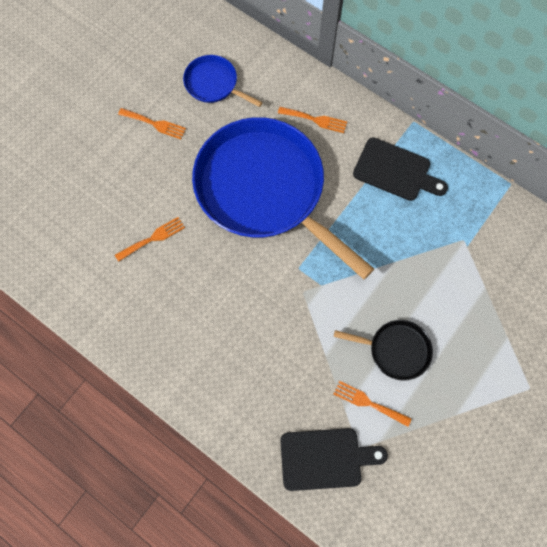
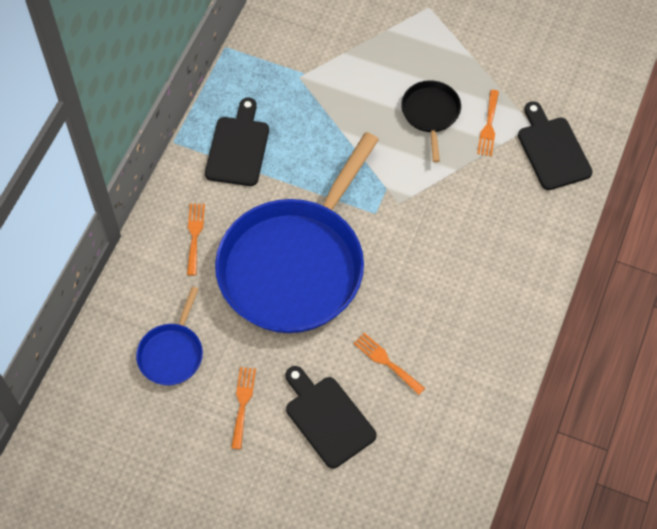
camera: 105 degrees left, 10 degrees down
none -> black cutting board [286,366,377,468]

